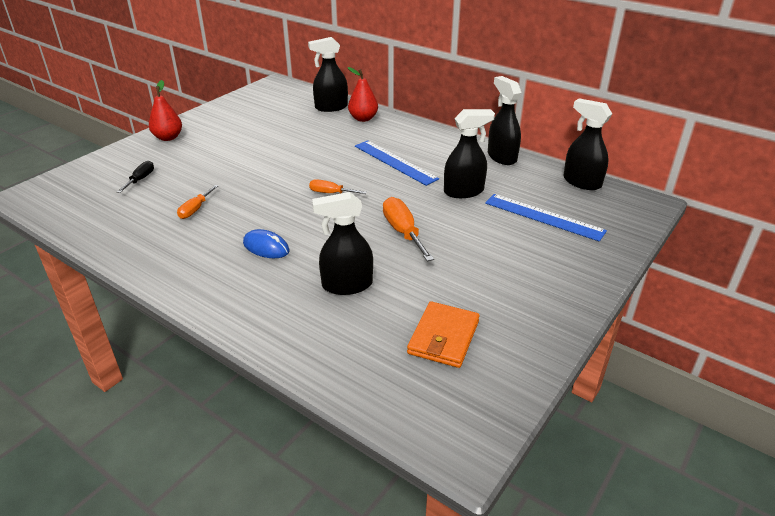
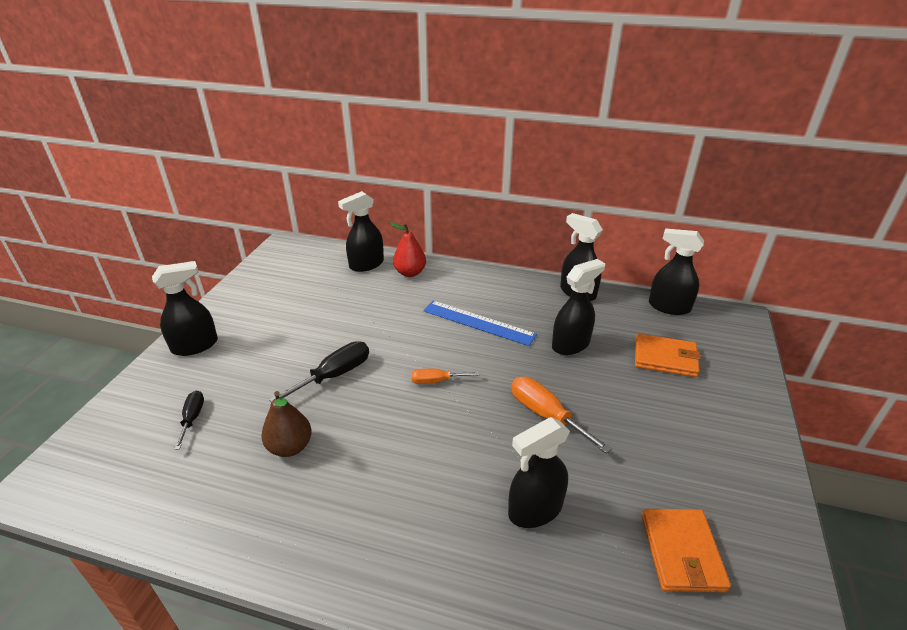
camera: 20 degrees left, 0 degrees up
red pear [149,80,182,141] -> black spray bottle [152,261,218,356]
orange screwdriver [177,185,218,219] -> brown pear [261,391,312,457]
blue mouse [243,229,289,258] -> none
blue ruler [485,194,607,242] -> orange wallet [635,333,701,377]
none -> black screwdriver [269,341,369,402]

